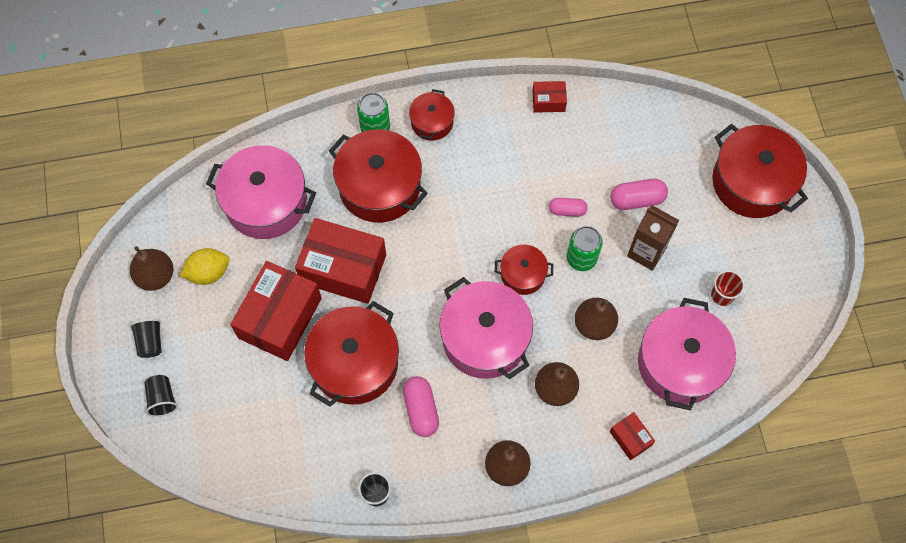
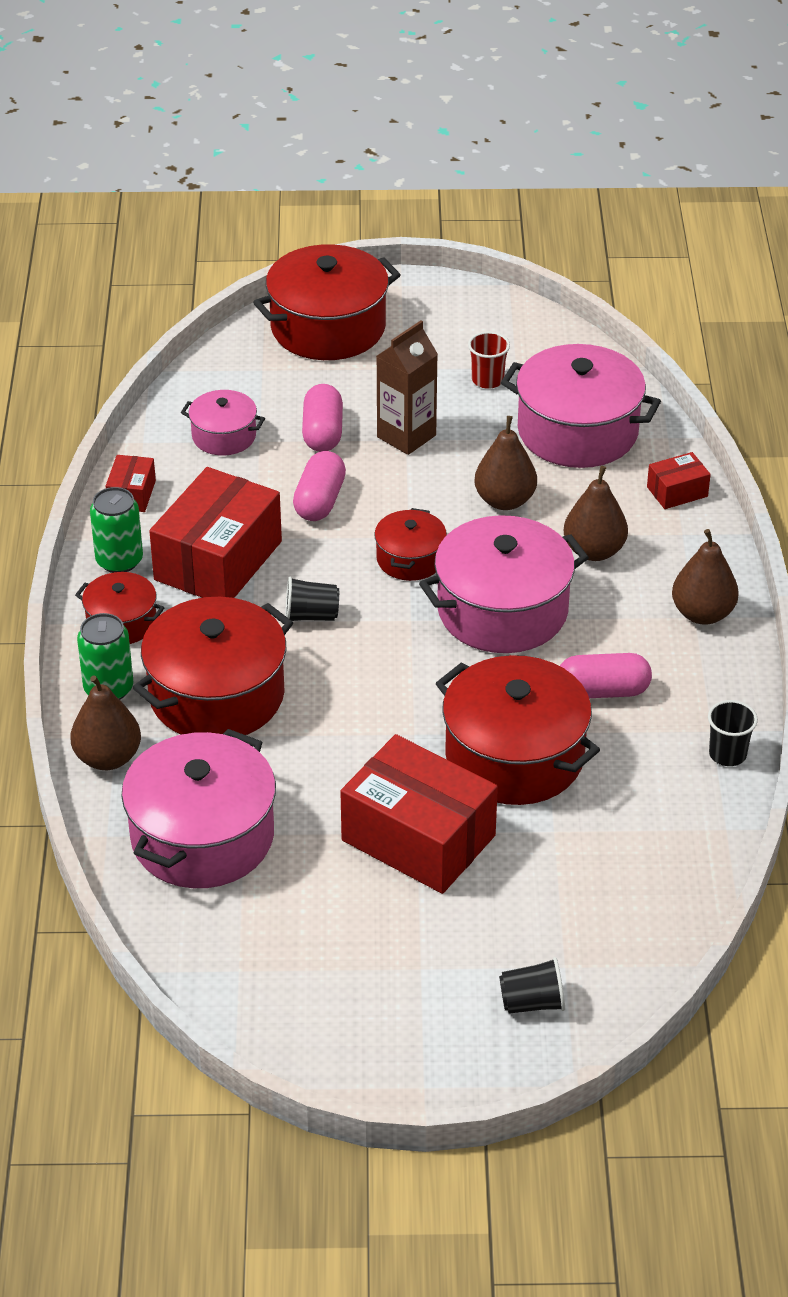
camera: 80 degrees left, 25 degrees down
brown pear [130,246,174,291] -> brown pear moved to [70,675,141,770]
black cup [130,319,162,358] -> black cup moved to [285,577,339,621]
yellow lemon [180,248,230,285] -> none
red box [295,218,386,304] -> red box moved to [149,467,282,598]
pink capsule [549,198,588,217] -> pink capsule [293,451,346,521], size x1.51
green can [567,226,603,271] -> green can moved to [90,487,143,573]
none -> pink pot [181,390,265,456]

